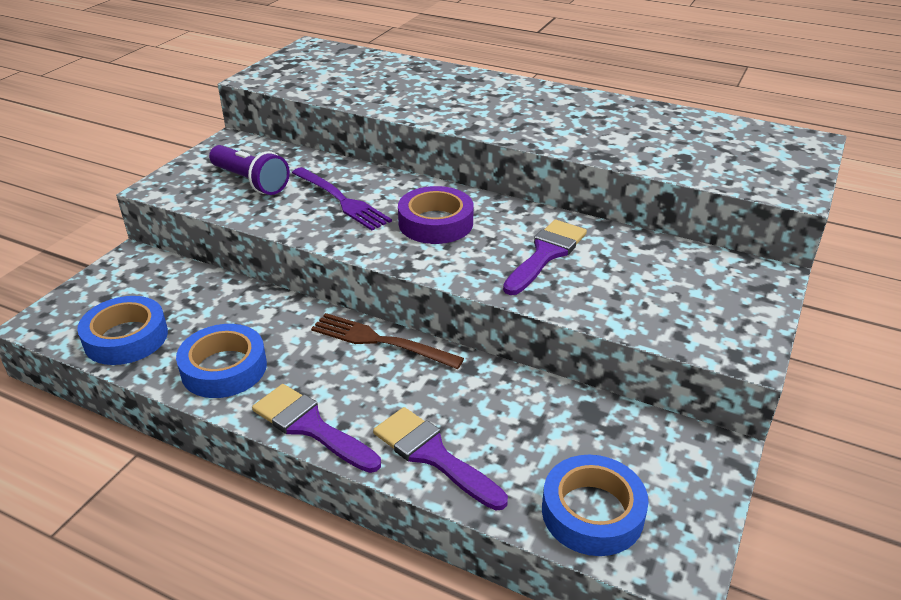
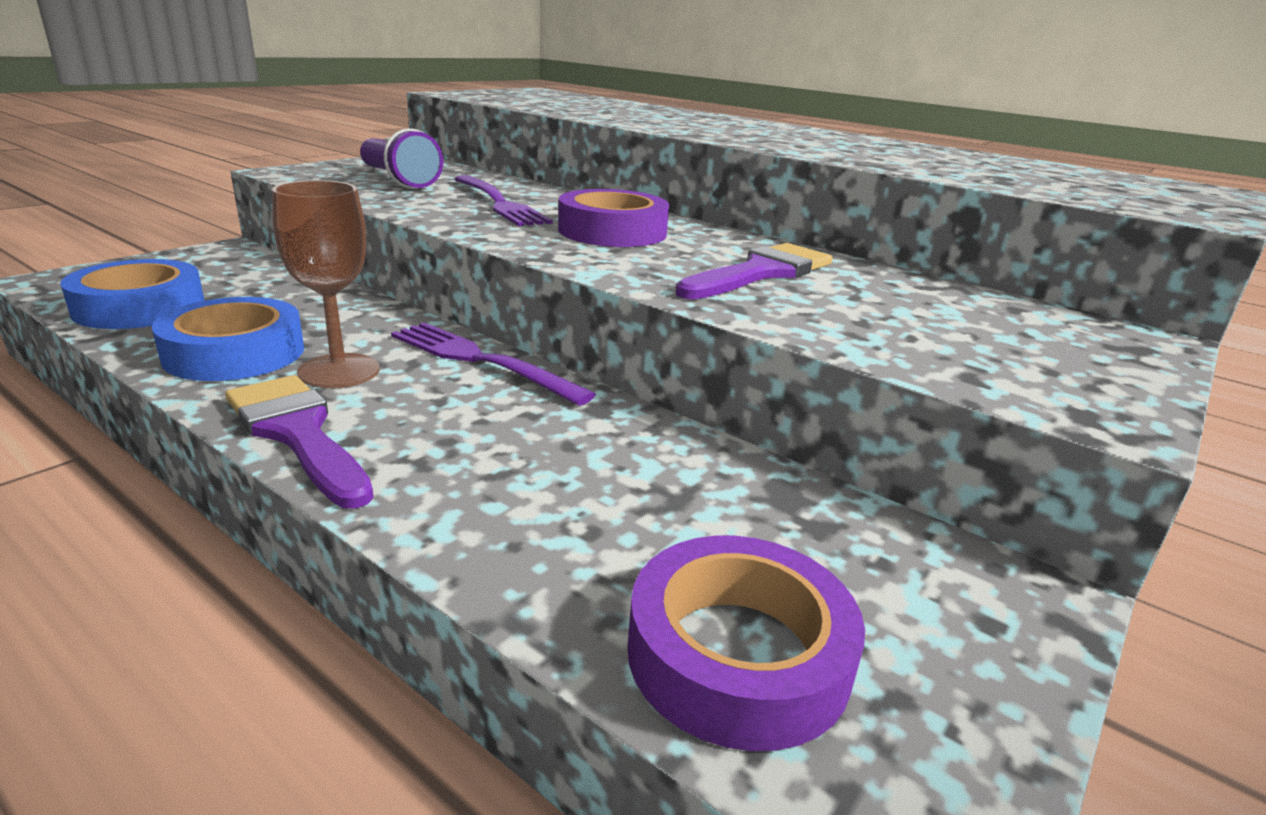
camera: 10 degrees right, 10 degrees down
brown fork [311,313,464,369] -> purple fork [391,322,596,406]
purple brush [373,407,508,510] -> none
blue tape [542,455,649,556] -> purple tape [627,536,865,751]
none -> brown goblet [272,180,380,388]

